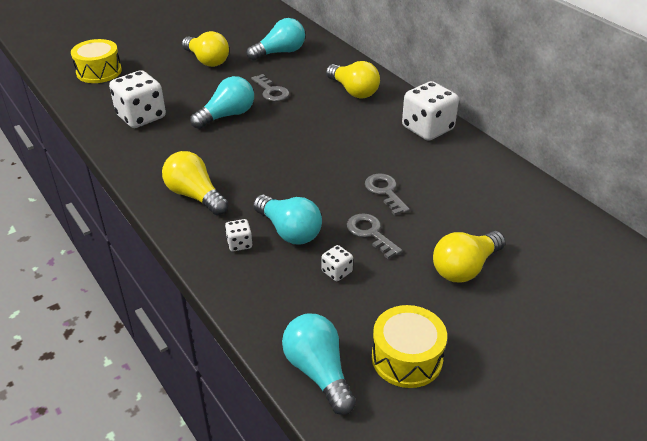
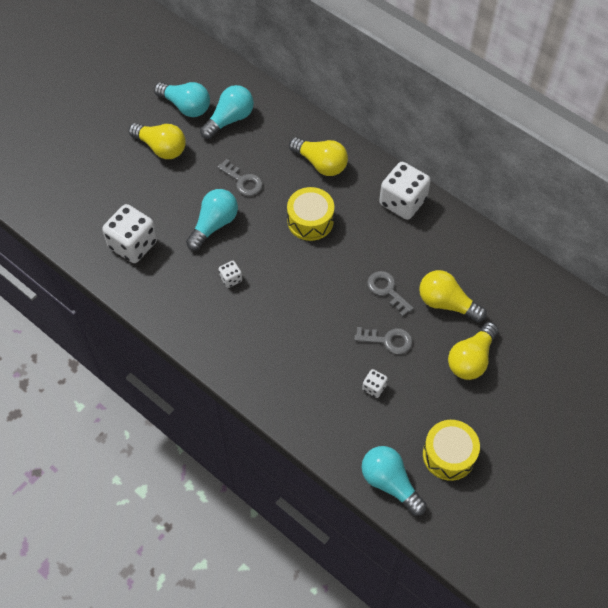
camera: 15 degrees left, 20 degrees up
yellow drum [71,39,122,83] -> yellow drum moved to [287,187,334,241]
yellow light bulb [162,151,229,215] -> yellow light bulb moved to [419,270,487,322]
white dice [225,219,253,252] -> white dice moved to [219,261,242,288]
turquoise light bulb [253,195,322,244] -> turquoise light bulb moved to [154,82,210,117]
grey key [347,213,402,259] -> grey key turned 150 degrees clockwise [354,327,413,354]

